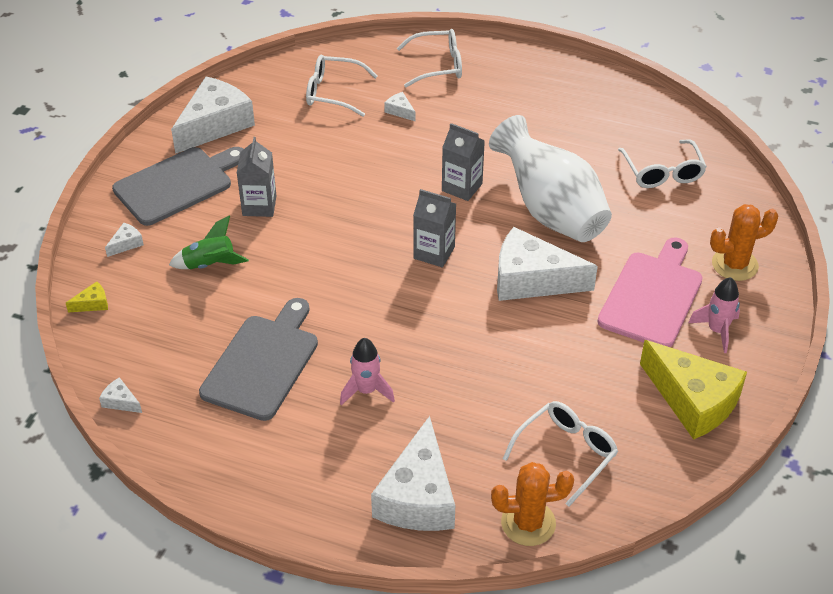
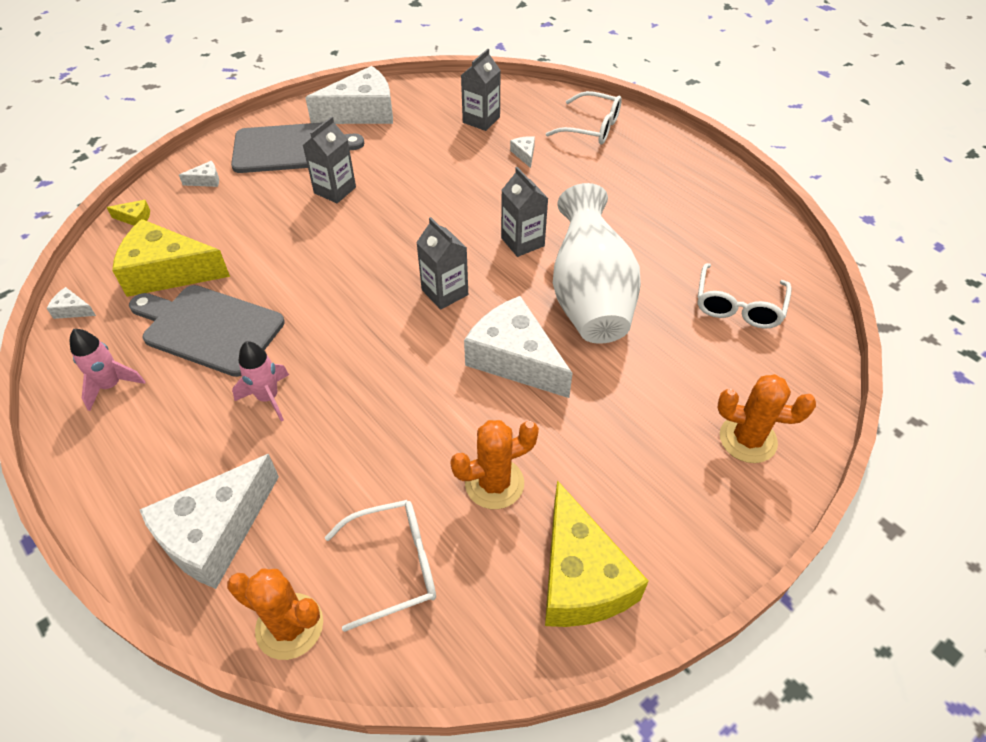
camera: 30 degrees right, 5 degrees up
white cheese [99,377,142,413] -> white cheese turned 45 degrees counterclockwise [47,287,96,319]
green rocket [169,216,249,269] -> none
grey cutting board [199,298,318,421] -> grey cutting board turned 120 degrees counterclockwise [129,285,285,377]
white glasses [306,55,378,117] -> grey carton [461,49,500,131]
pink cutting board [597,237,703,347] -> none
pink rocket [688,277,740,353] -> pink rocket moved to [70,329,146,411]
none -> yellow cheese [112,219,230,297]
none -> orange cactus [450,420,539,509]

